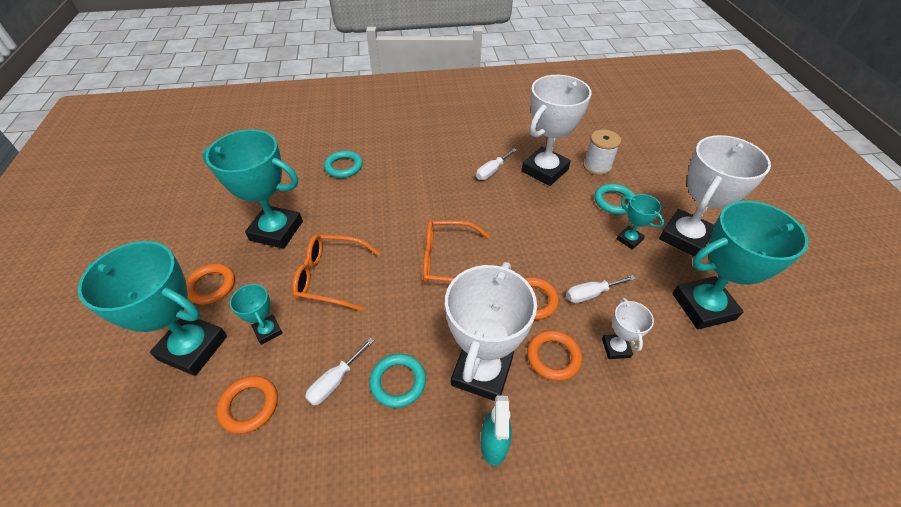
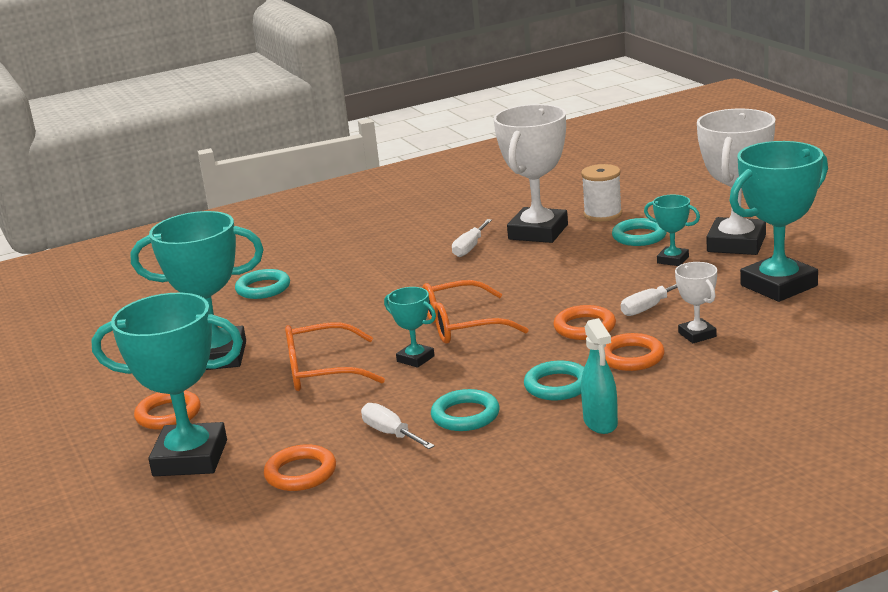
camera: 15 degrees left, 25 degrees down
turquoise trophy [230,284,283,345] -> turquoise trophy moved to [384,287,436,368]
white screwdriver [305,338,374,406] -> white screwdriver turned 120 degrees clockwise [361,403,435,449]
white trophy [445,262,537,401] -> turquoise ring [524,361,584,400]

